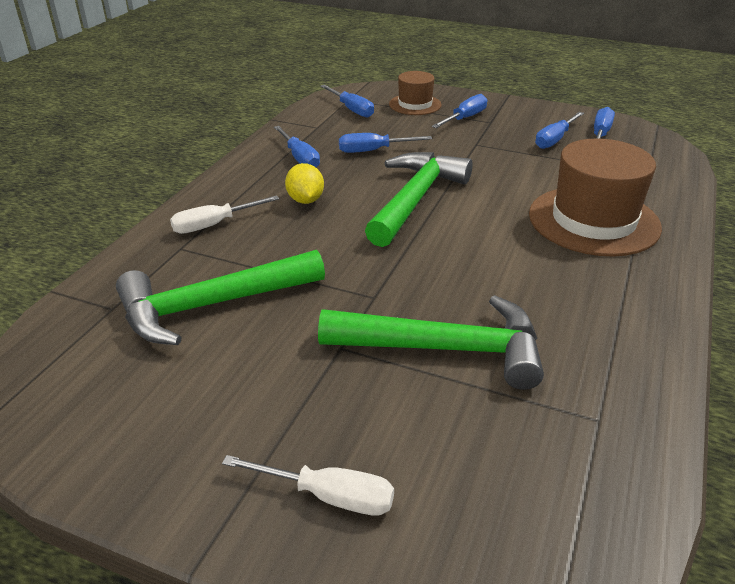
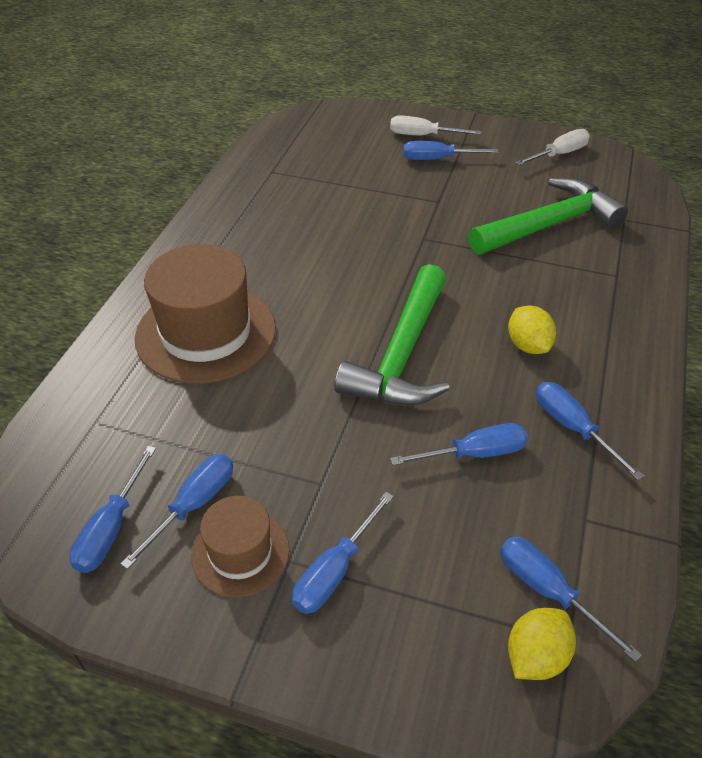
camera: 175 degrees right, 10 degrees up
white screwdriver [170,195,280,234] -> white screwdriver moved to [515,129,590,166]
green hammer [318,295,544,390] -> none
brown hat [389,71,442,115] -> brown hat moved to [191,496,290,597]
none -> blue screwdriver [404,141,499,160]
none -> yellow lemon [508,608,576,680]

